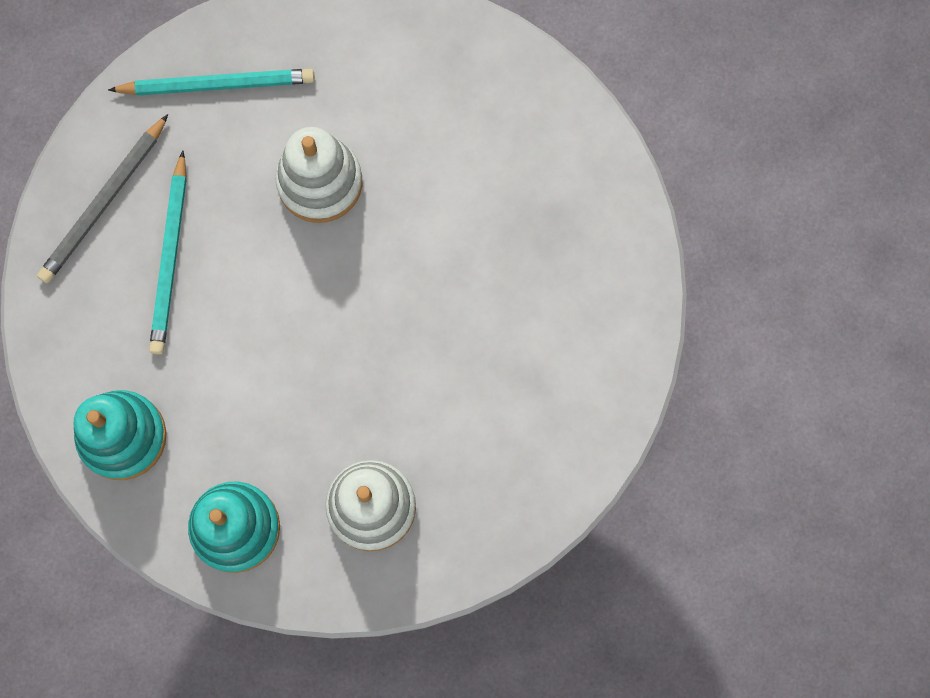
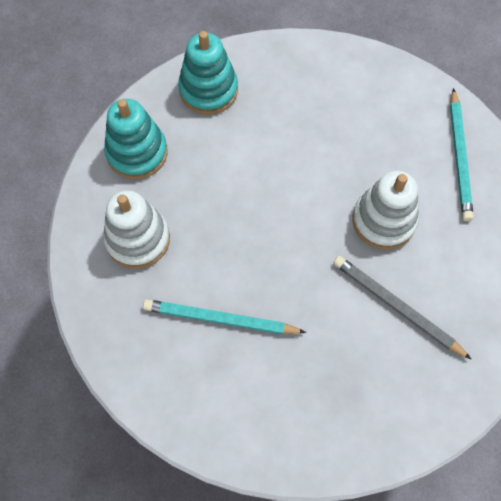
camera: 95 degrees right, 10 degrees down
grey pencil [37,114,168,283] -> grey pencil moved to [333,256,471,359]
turquoise pencil [149,151,187,355] -> turquoise pencil moved to [143,299,306,334]

